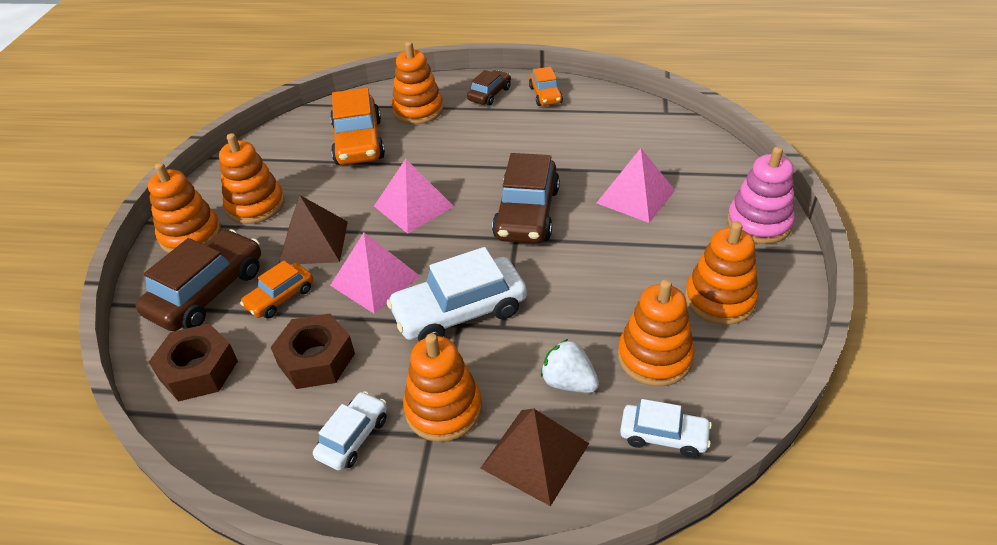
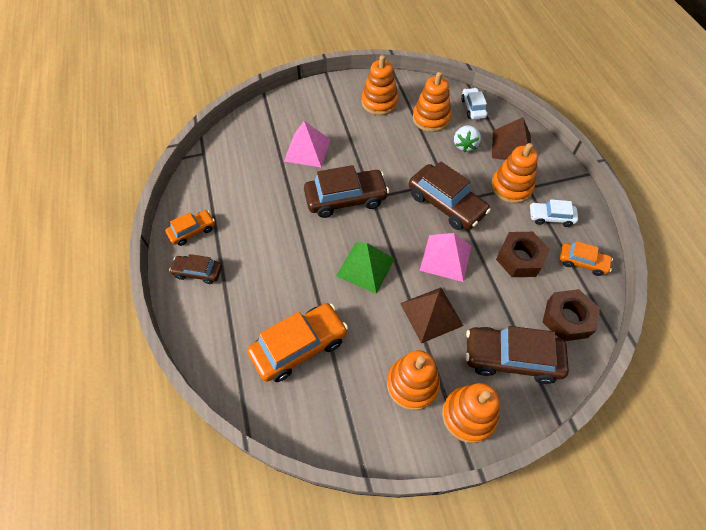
camera: 115 degrees left, 15 degrees up
orange car [240,261,313,318] -> orange car moved to [560,241,613,276]
pink pyramid [374,159,454,234] -> green pyramid [336,242,395,294]
white car [387,247,527,341] -> brown car [409,161,491,230]
orange stacking toy [392,42,443,124] -> none
pink stacking toy [727,147,795,244] -> none

